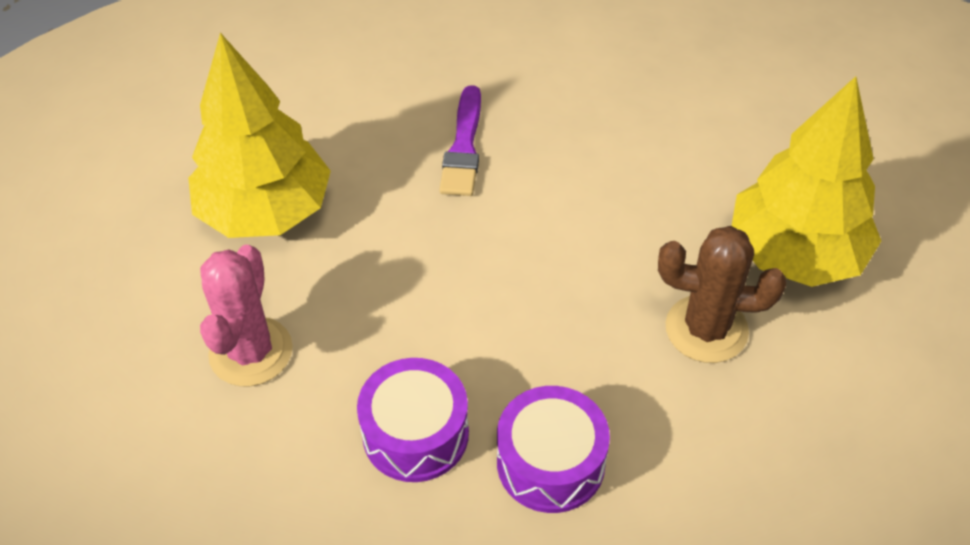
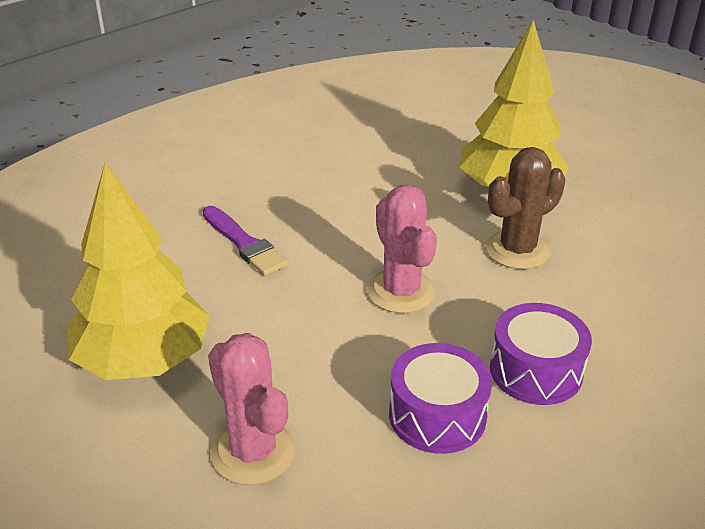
camera: 45 degrees left, 15 degrees down
none -> pink cactus [367,185,437,313]

